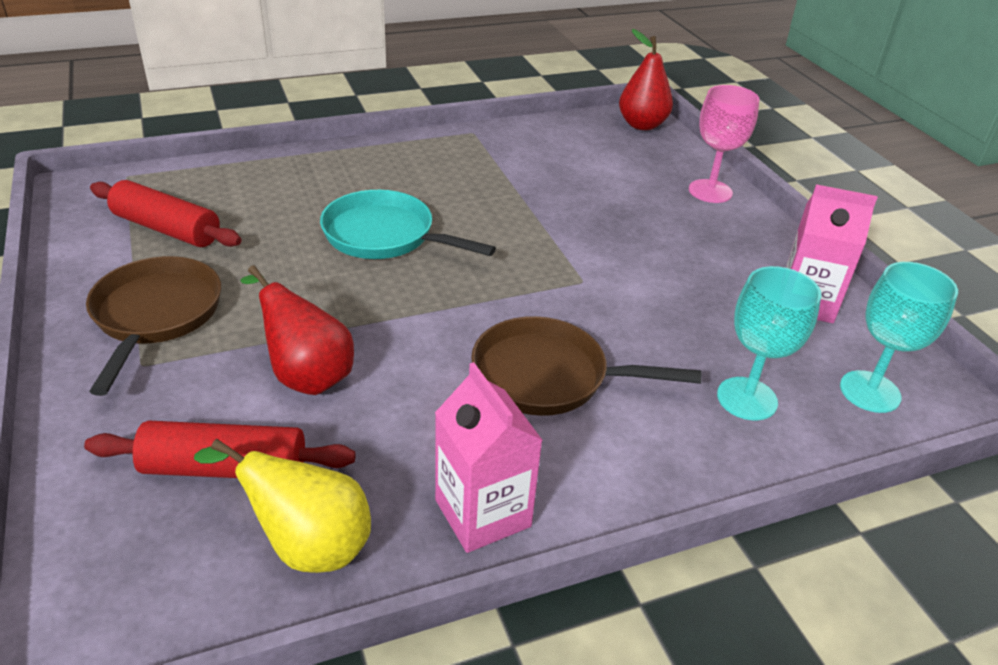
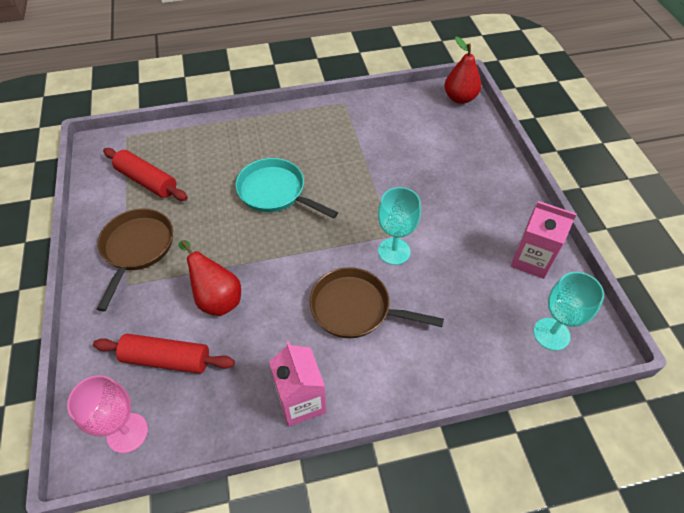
camera: 10 degrees right, 15 degrees up
yellow pear [194,439,371,573] -> none
pink goblet [689,85,760,203] -> pink goblet moved to [67,375,148,453]
turquoise goblet [717,266,822,420] -> turquoise goblet moved to [378,187,421,265]

